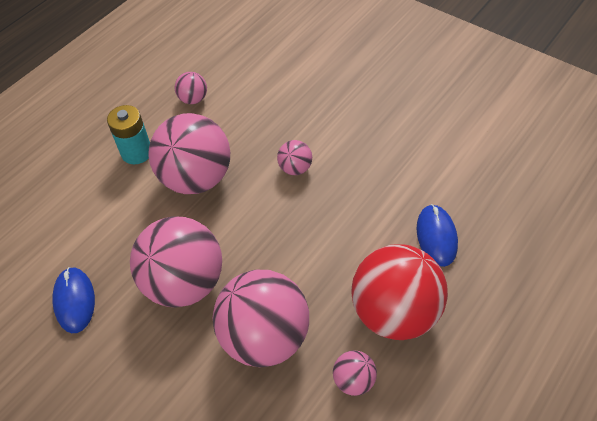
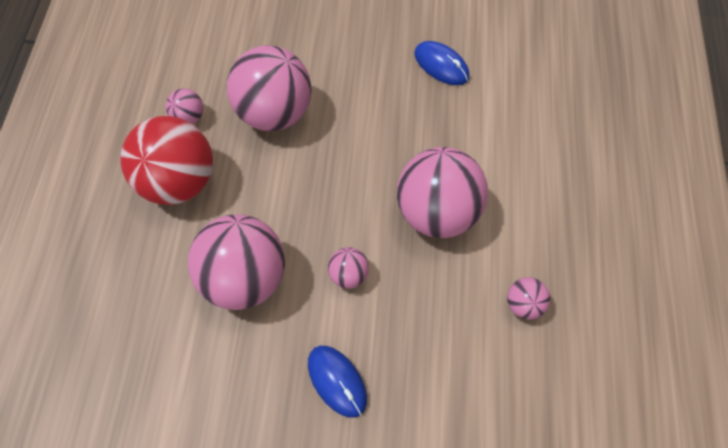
camera: 145 degrees right, 10 degrees up
turquoise battery [107,105,150,164] -> none
pink ball [130,216,222,308] -> pink ball moved to [188,214,285,310]
blue mouse [417,204,458,267] -> blue mouse moved to [308,346,367,418]

